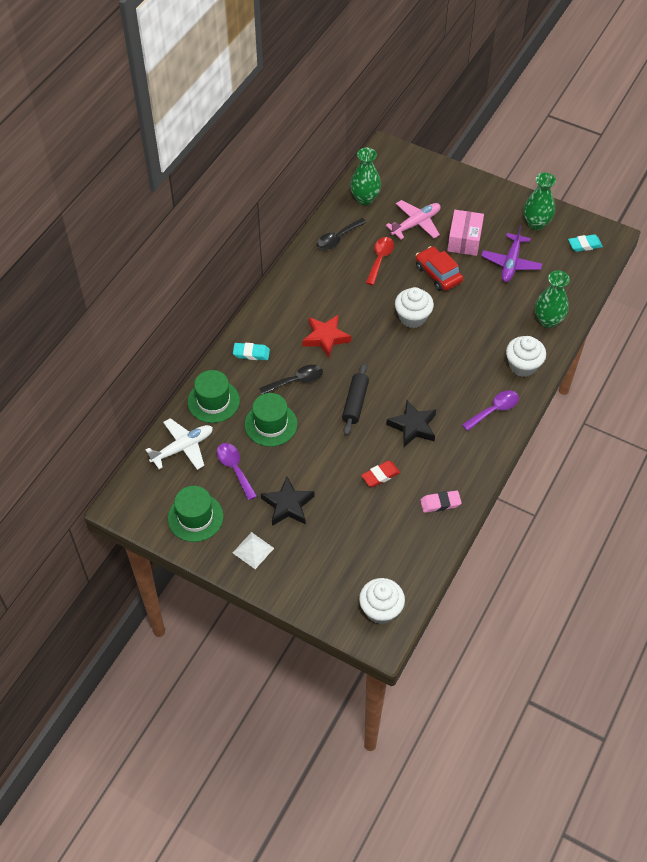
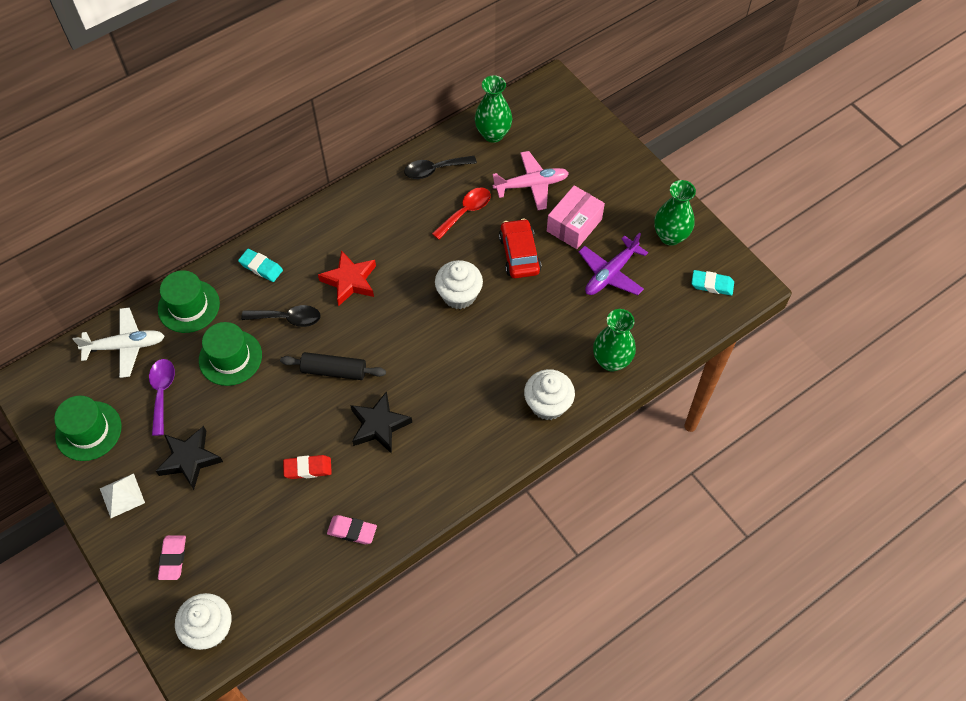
camera: 25 degrees right, 5 degrees up
black rolling pin [342,363,369,435] -> black rolling pin turned 60 degrees clockwise [280,352,386,380]
purple spoon [462,391,519,431] -> none
none -> pink eraser [158,535,186,580]

